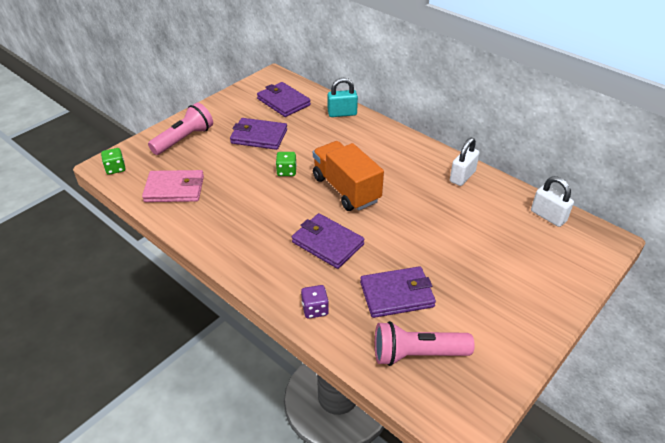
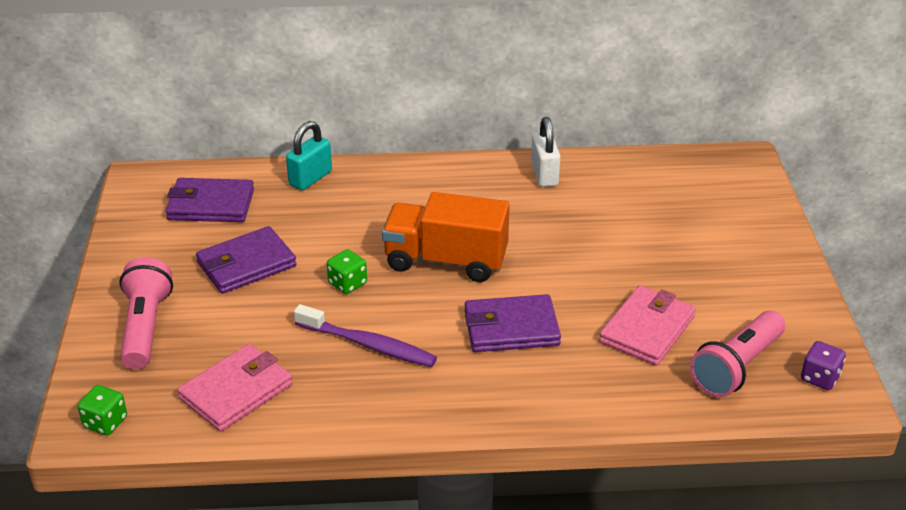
camera: 45 degrees left, 5 degrees down
purple dice [301,285,329,319] -> purple dice moved to [801,341,846,390]
purple wallet [360,266,436,318] -> pink wallet [599,285,696,366]
white padlock [531,176,574,227] -> none
none -> purple toothbrush [294,304,437,367]

